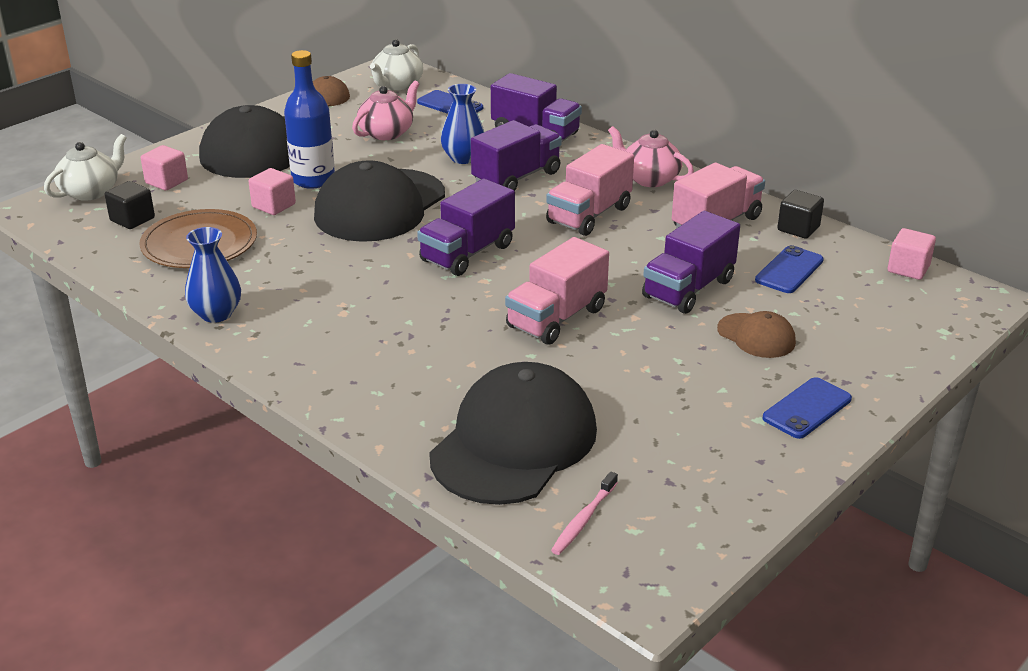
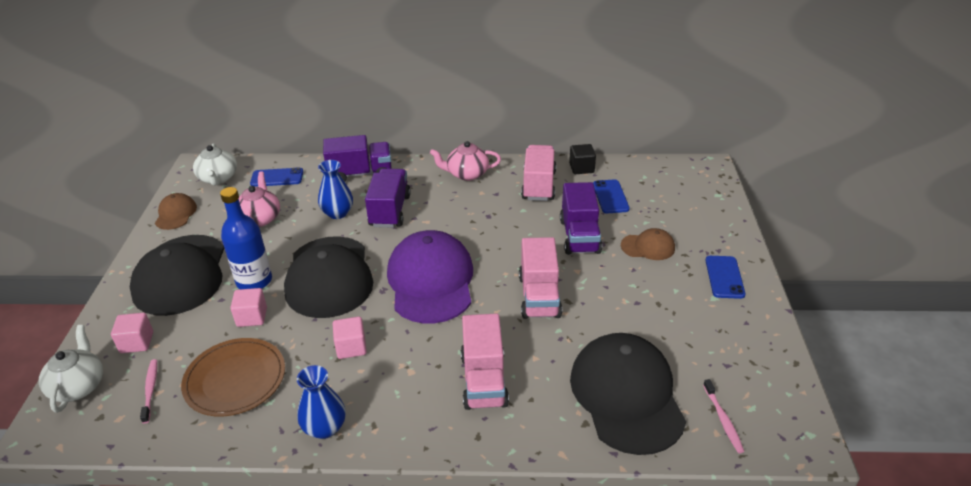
camera: 40 degrees left, 5 degrees up
black cube [105,181,155,229] -> pink toothbrush [140,359,157,424]
purple truck [417,179,515,276] -> purple cap [387,230,473,323]
pink truck [546,144,634,236] -> pink truck moved to [461,313,509,410]
pink cube [888,228,936,280] -> pink cube moved to [333,316,367,359]

